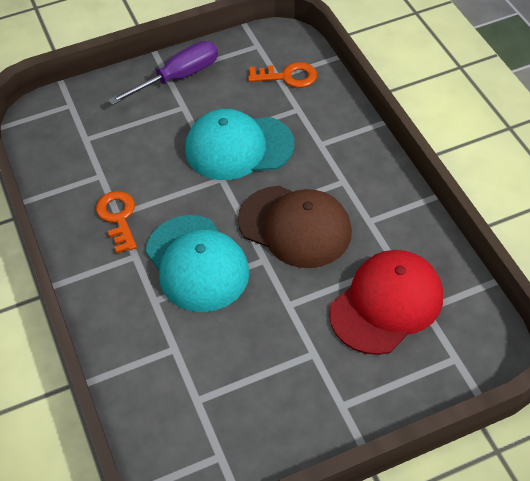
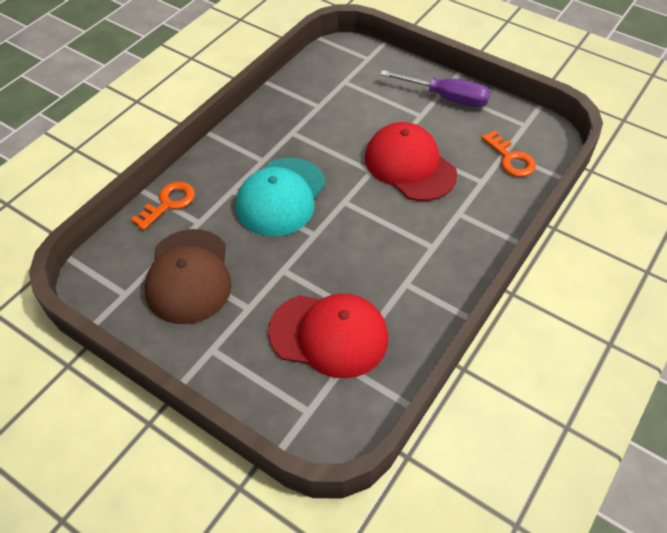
camera: 55 degrees right, 0 degrees up
orange key [96,191,137,253] -> orange key moved to [131,181,195,230]
turquoise cap [185,109,294,180] -> red cap [365,122,457,201]
brown cap [238,186,352,268] -> brown cap moved to [144,229,232,324]

